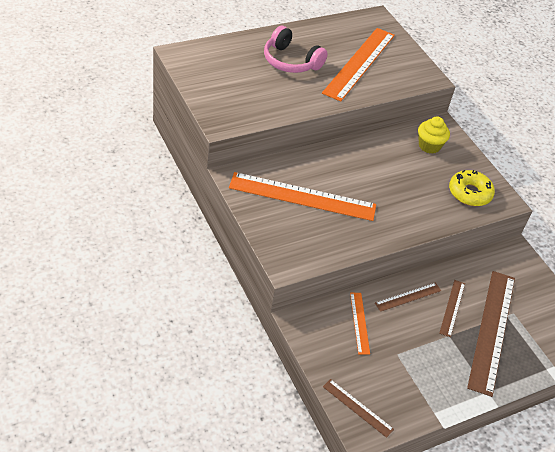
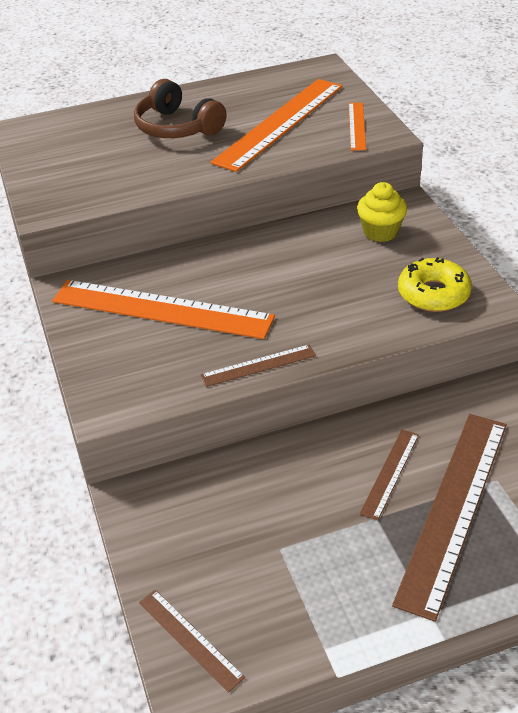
camera: 15 degrees right, 5 degrees down
pink headphones [264,26,328,73] -> brown headphones [134,79,227,138]
orange ruler [350,293,370,355] -> orange ruler moved to [349,103,366,150]
brown ruler [375,283,441,312] -> brown ruler moved to [201,345,316,387]

